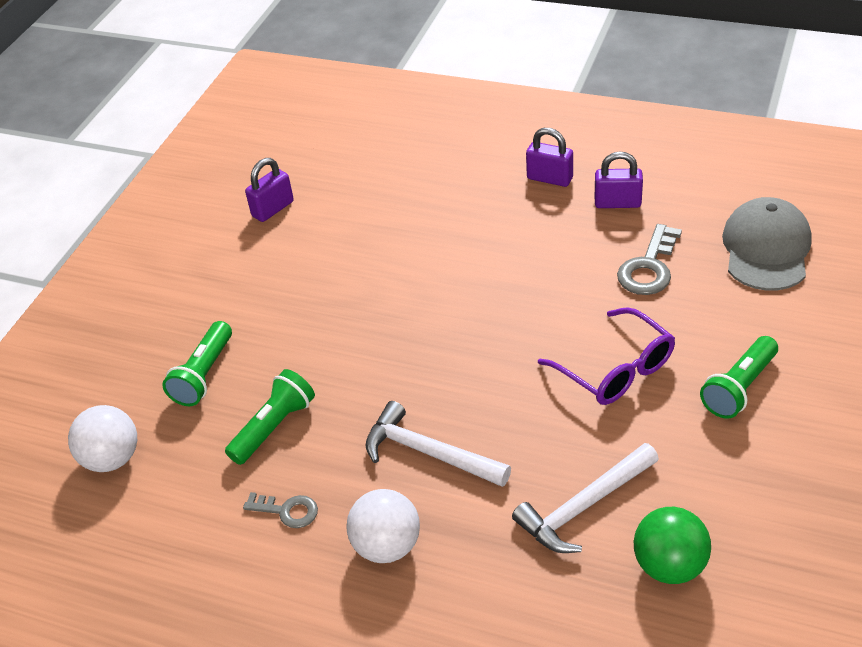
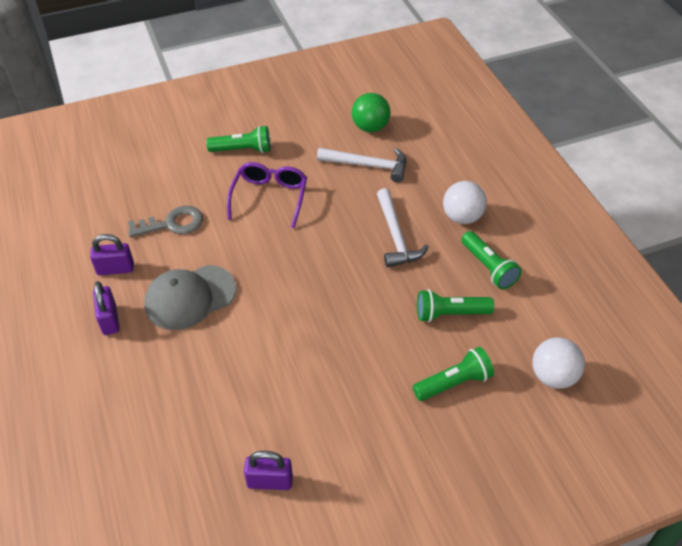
camera: 135 degrees left, 5 degrees up
grey key [243,492,318,528] -> green flashlight [461,231,522,290]
purple padlock [595,152,643,208] -> purple padlock turned 60 degrees counterclockwise [90,234,134,275]
grey cap [722,197,812,291] -> grey cap moved to [144,265,236,330]

